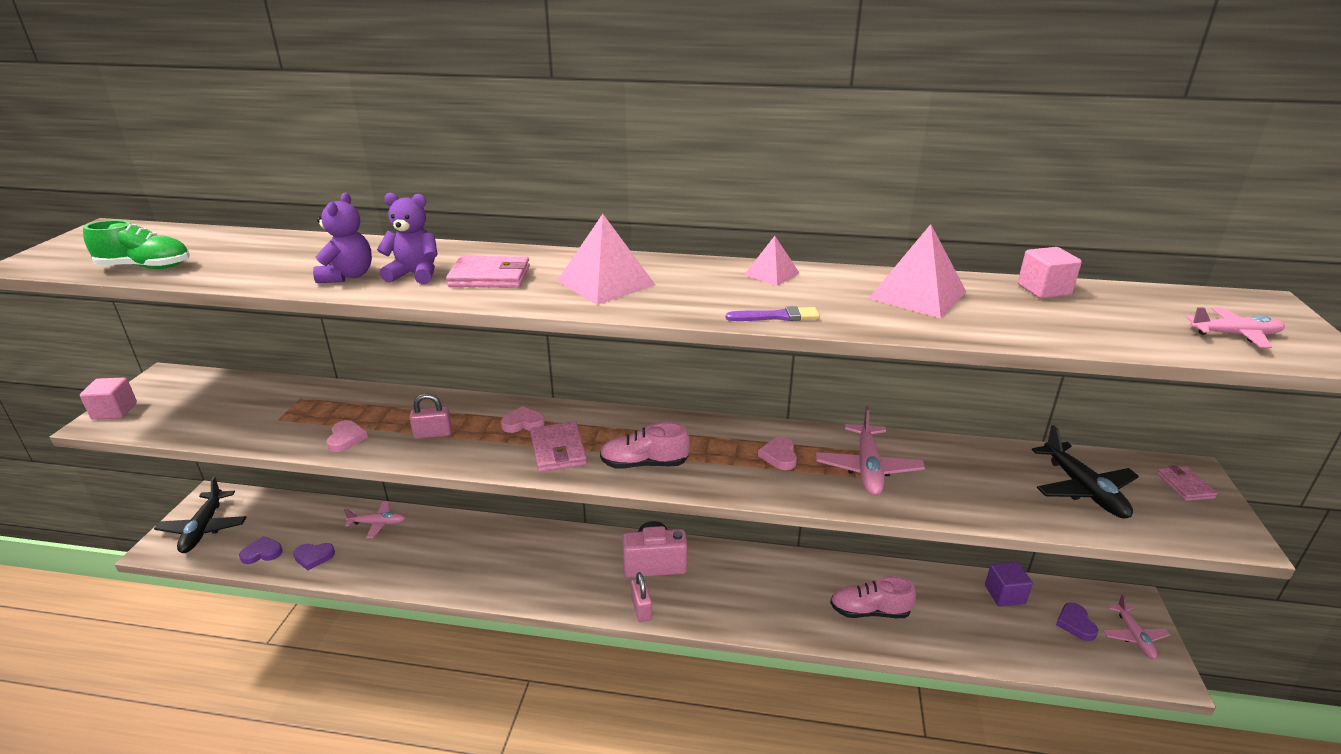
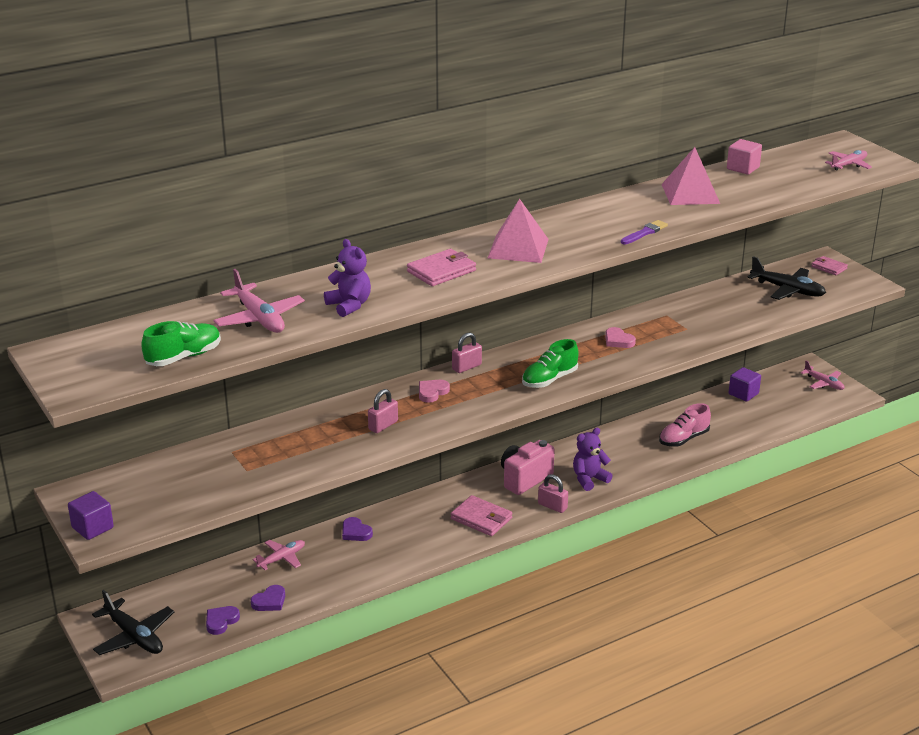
camera: 40 degrees left, 0 degrees up
pink cube [80,378,137,420] -> purple cube [68,491,114,540]
pink heart [326,420,368,452] -> none
purple teddy bear [377,193,438,284] -> purple teddy bear moved to [573,428,613,491]
pink wallet [530,421,587,472] -> pink wallet moved to [451,495,512,536]
pink shoe [600,422,690,469] -> green shoe [522,339,579,388]
pink pyramid [744,236,799,286] -> none
pink plane [816,406,925,496] -> pink plane moved to [213,269,305,333]
purple heart [1056,603,1098,641] -> purple heart moved to [342,517,373,541]
none -> pink padlock [452,332,482,373]

